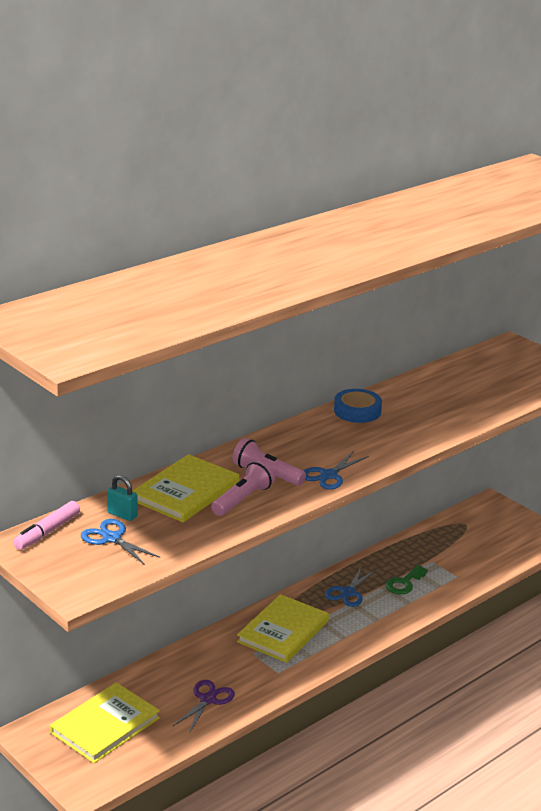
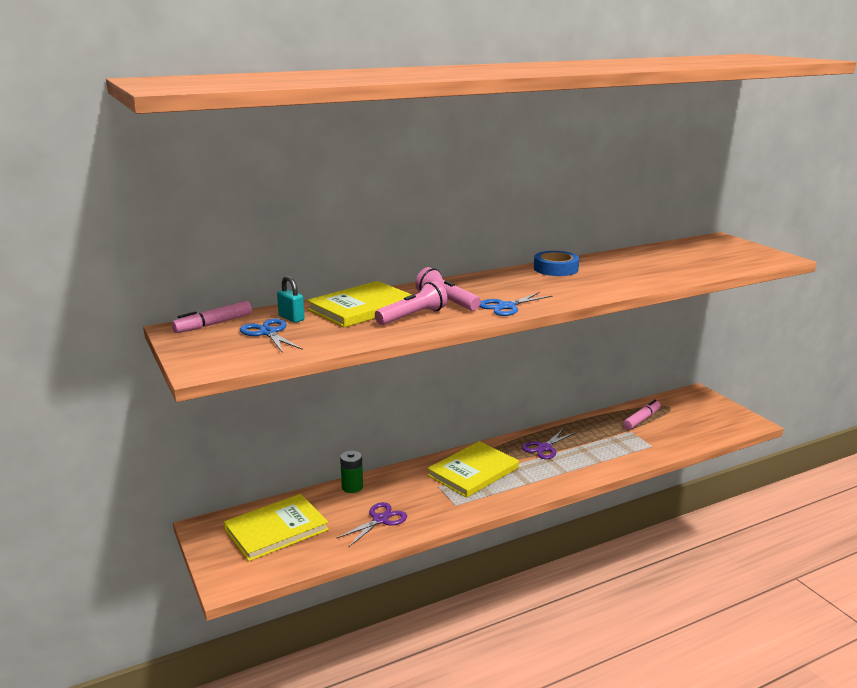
camera: 15 degrees right, 5 degrees down
blue scissors [325,567,376,607] -> purple scissors [522,429,576,459]
green key [385,565,428,595] -> none
none -> green battery [340,451,363,493]
none -> pink marker [623,399,661,430]

